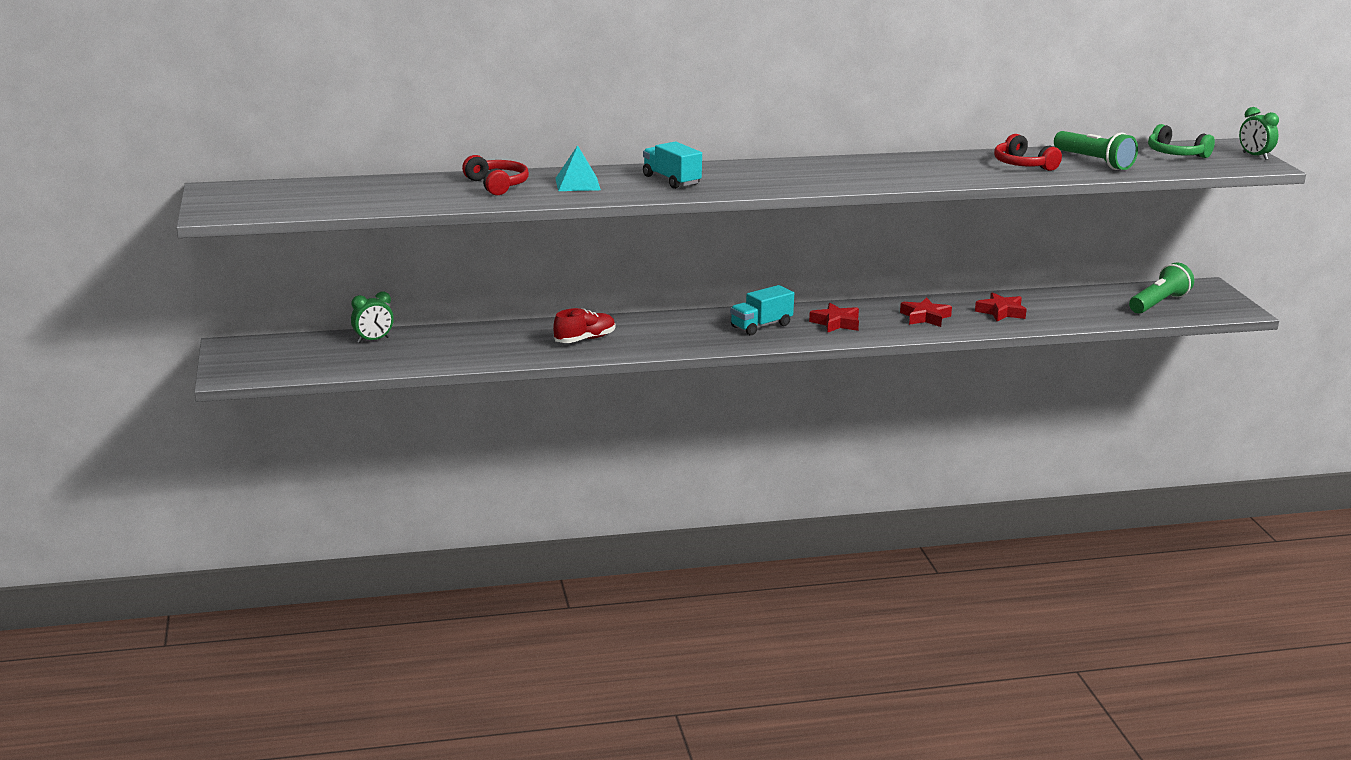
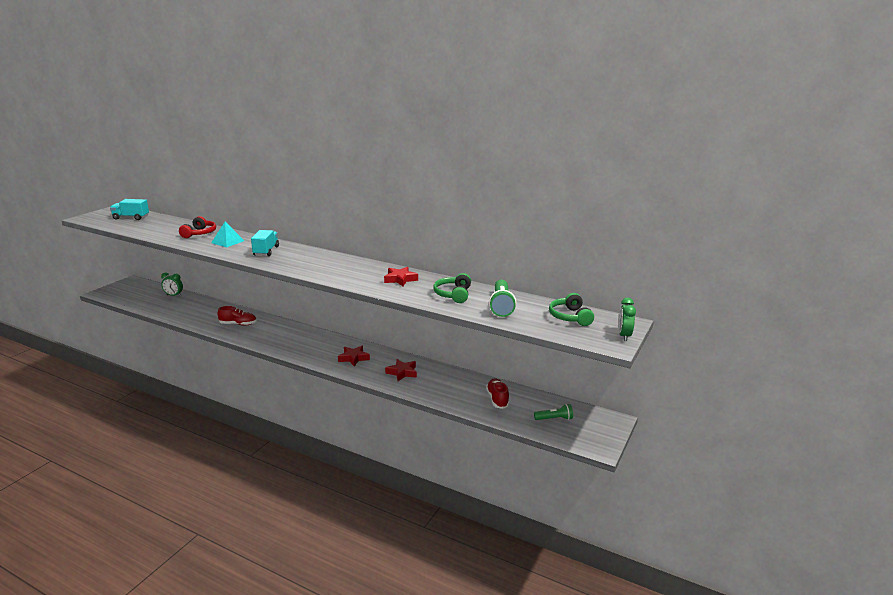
camera: 40 degrees right, 0 degrees up
turquoise truck [730,285,794,335] -> turquoise truck moved to [110,199,149,220]
red star [975,292,1027,321] -> red star moved to [384,267,418,286]
red headphones [994,134,1062,171] -> green headphones [433,273,471,303]
green flashlight [1129,262,1194,314] -> green flashlight [534,404,573,420], size x0.62
none -> red shoe [486,378,509,409]

